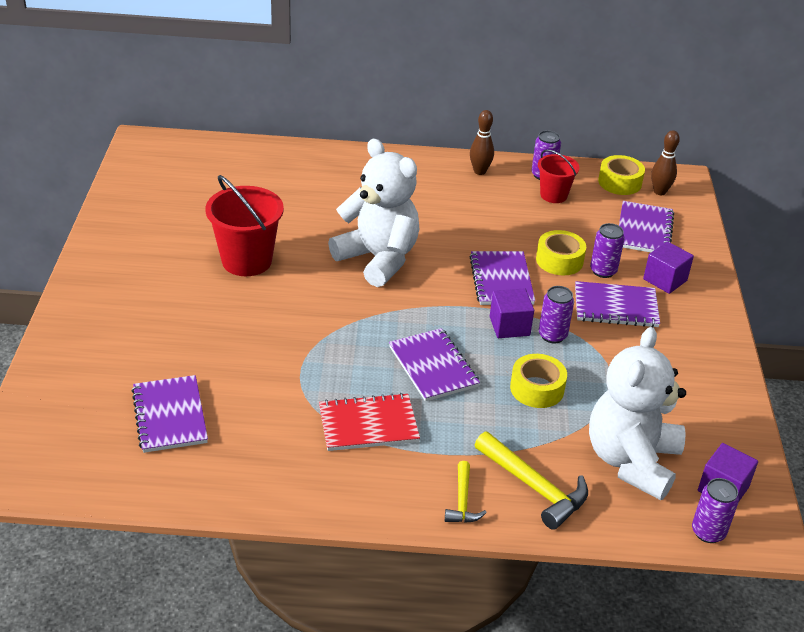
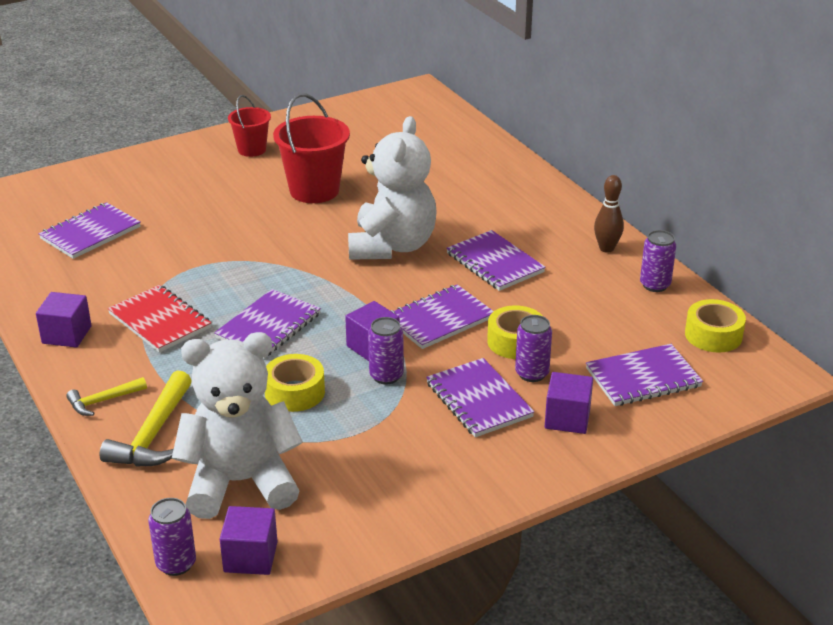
camera: 60 degrees right, 5 degrees down
red bucket [538,149,579,203] -> red bucket moved to [228,95,271,157]
brown bowling pin [651,130,680,195] -> none
none -> purple cube [36,292,91,348]
none -> purple notebook [446,230,546,291]

